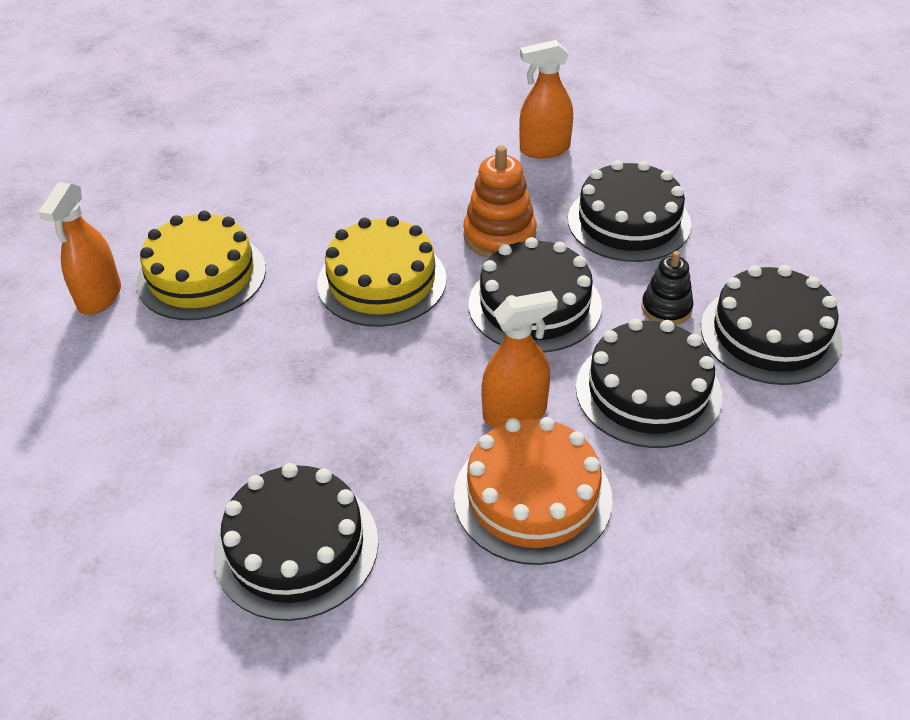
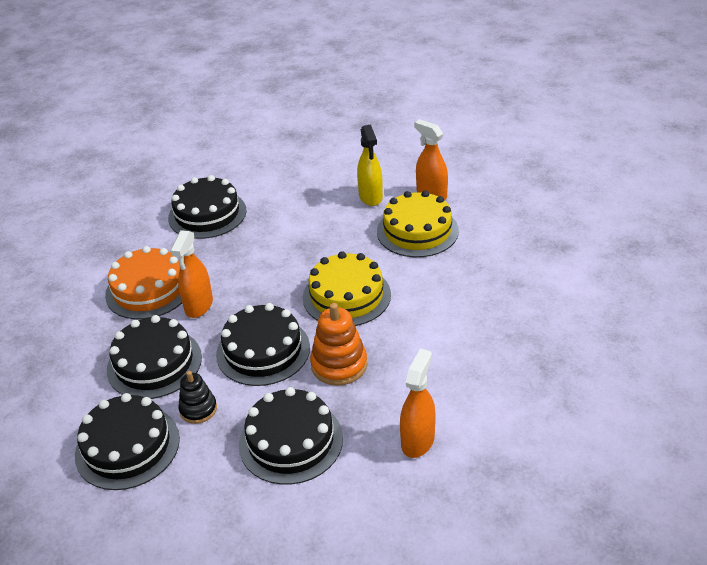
camera: 125 degrees right, 5 degrees down
none -> yellow spray bottle [357,125,383,206]

